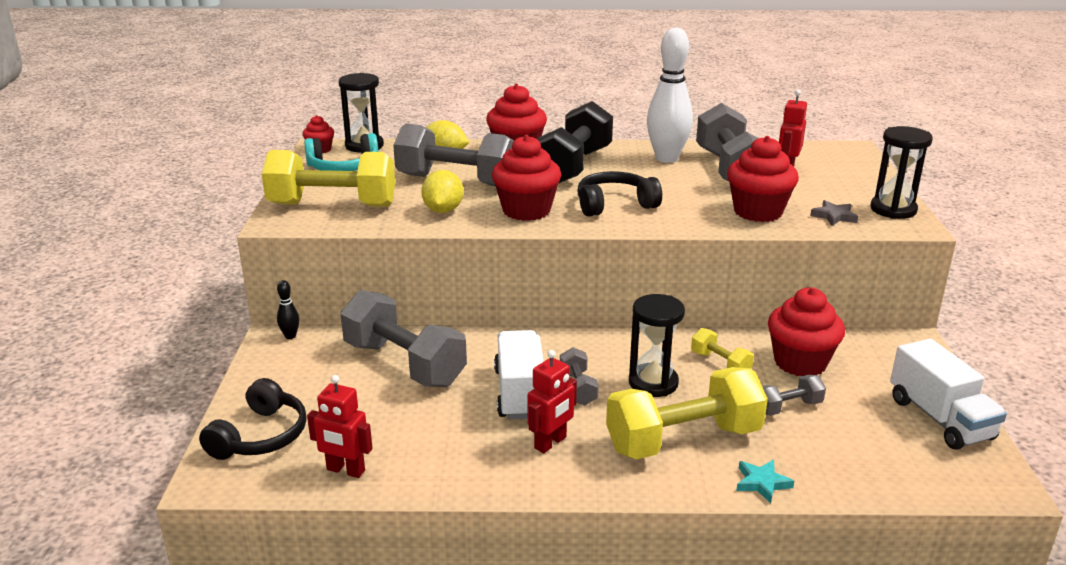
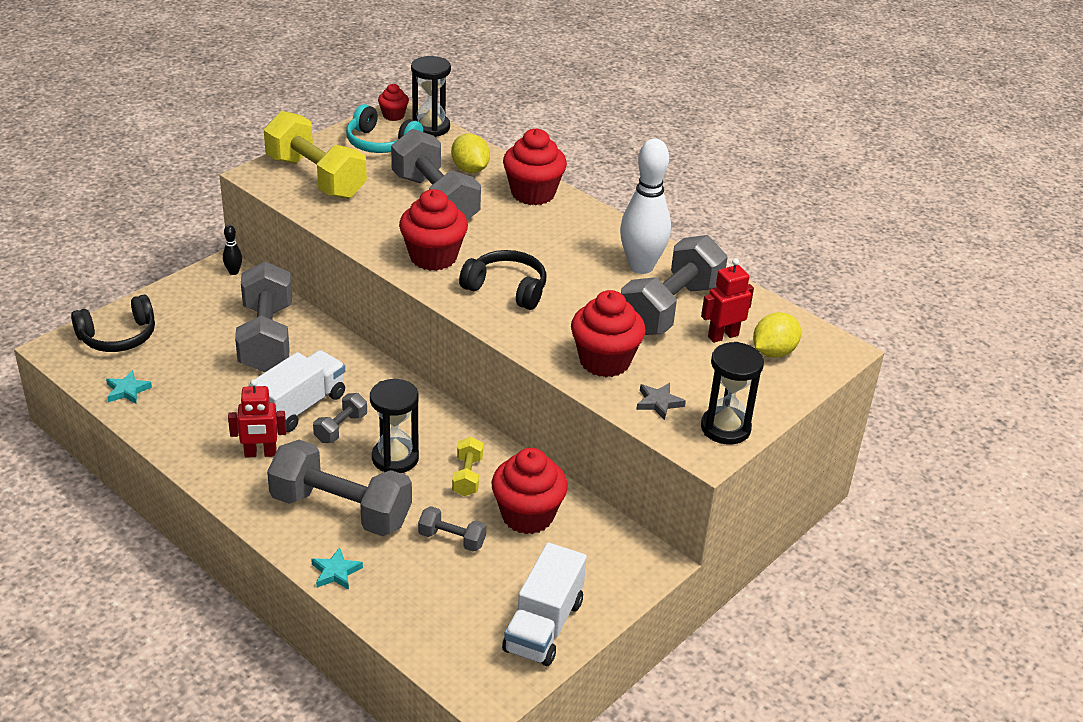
camera: 40 degrees right, 10 degrees up
red robot [307,375,372,478] -> turquoise star [106,370,152,404]
yellow lemon [421,170,464,213] -> yellow lemon moved to [753,312,801,358]
black dumbbell [537,101,613,184] -> none
yellow dumbbell [606,367,768,459] -> grey dumbbell [267,440,412,536]

